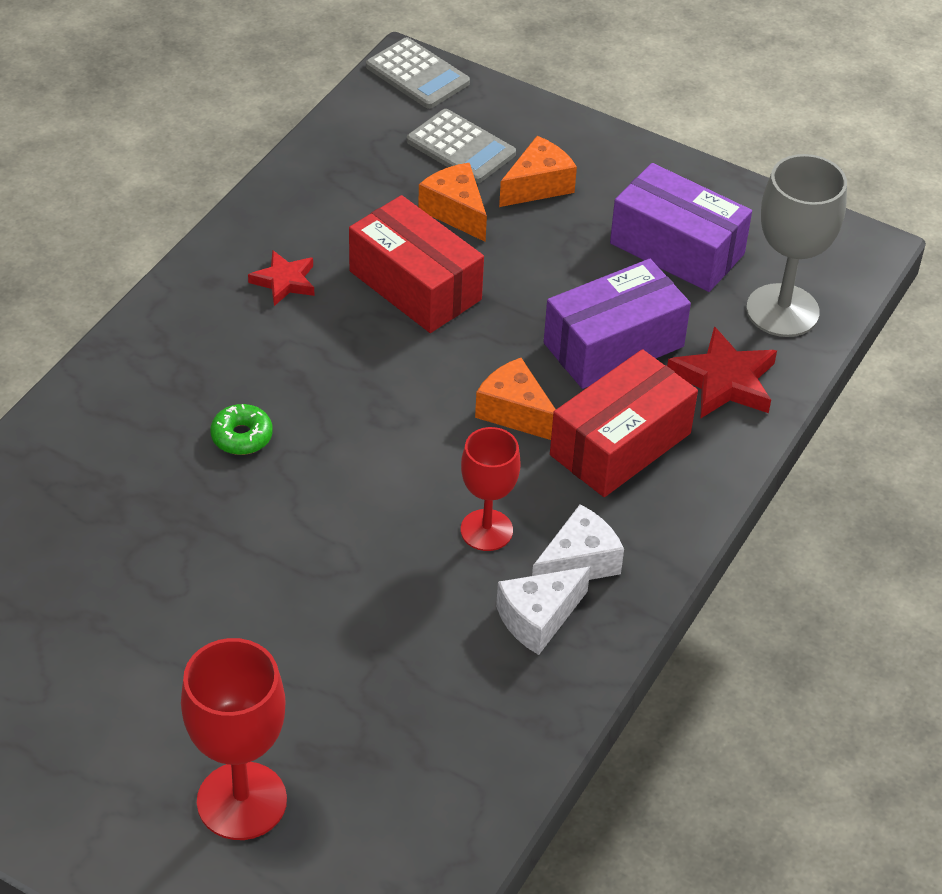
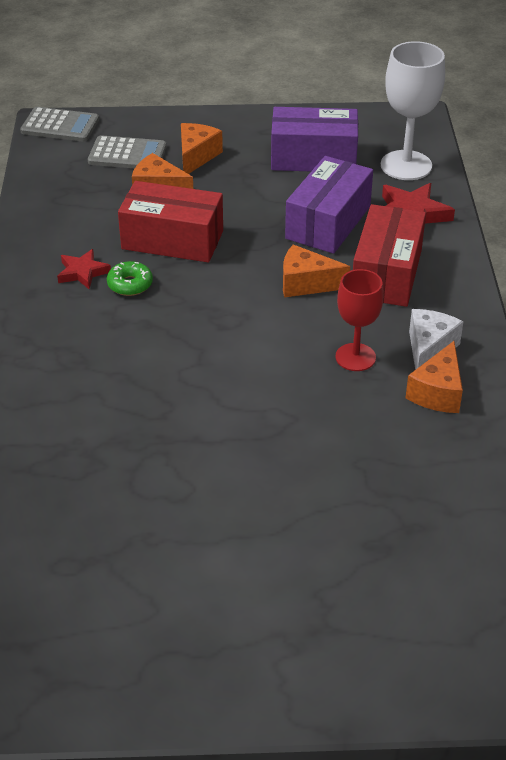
camera: 30 degrees left, 5 degrees down
red goblet [181,638,287,840] -> none
green donut [210,404,273,455] -> green donut moved to [107,261,153,296]
white cheese [496,567,590,655] -> orange cheese [406,341,463,413]
grey goblet [746,154,847,337] -> white goblet [381,41,445,180]

